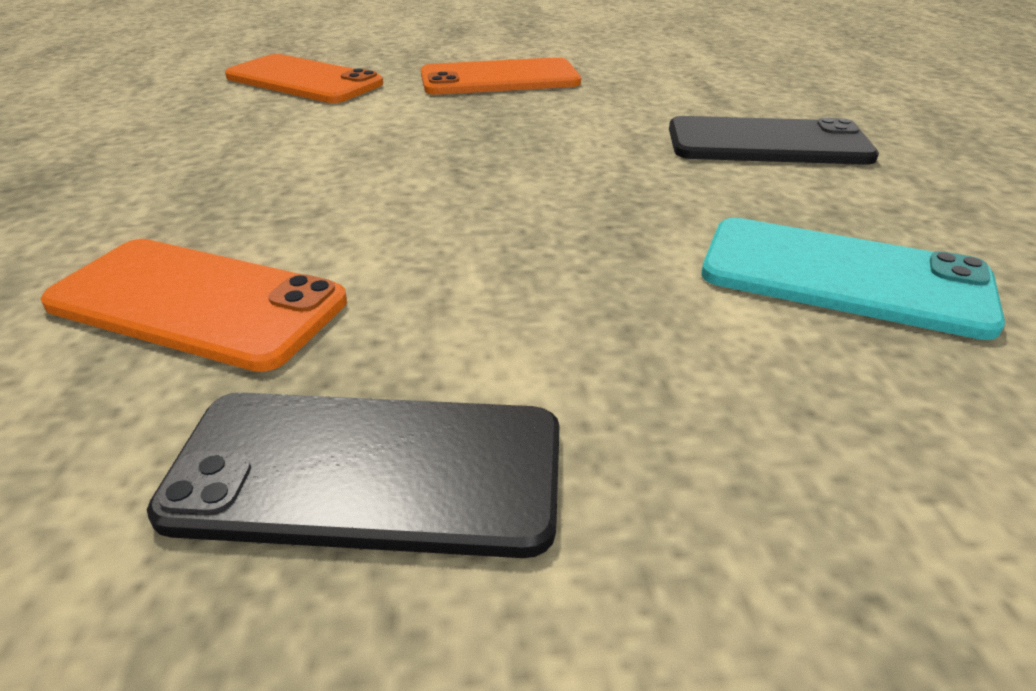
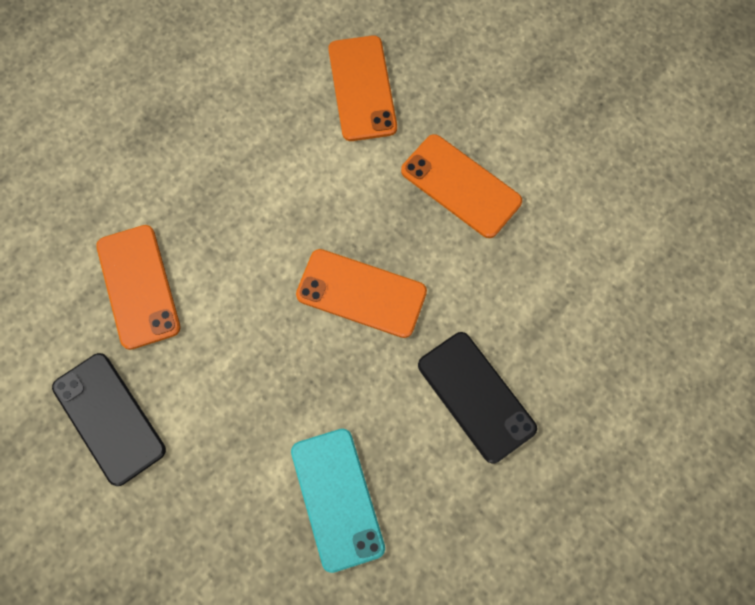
camera: 50 degrees right, 35 degrees up
none -> orange phone [296,249,427,338]

